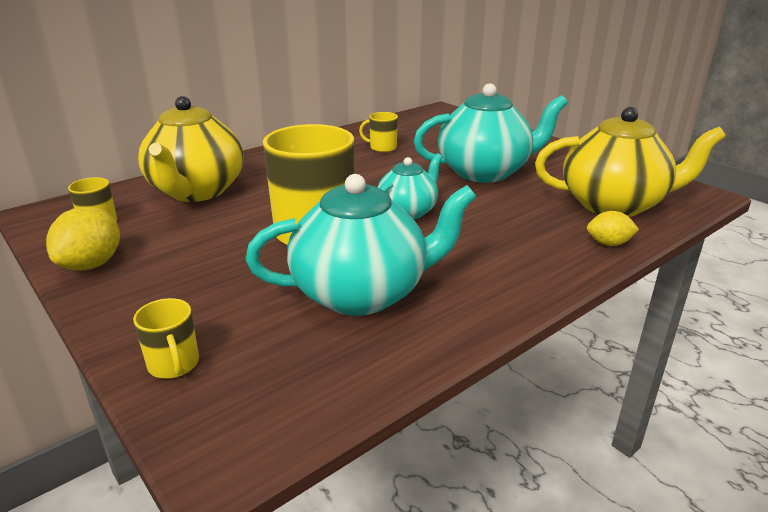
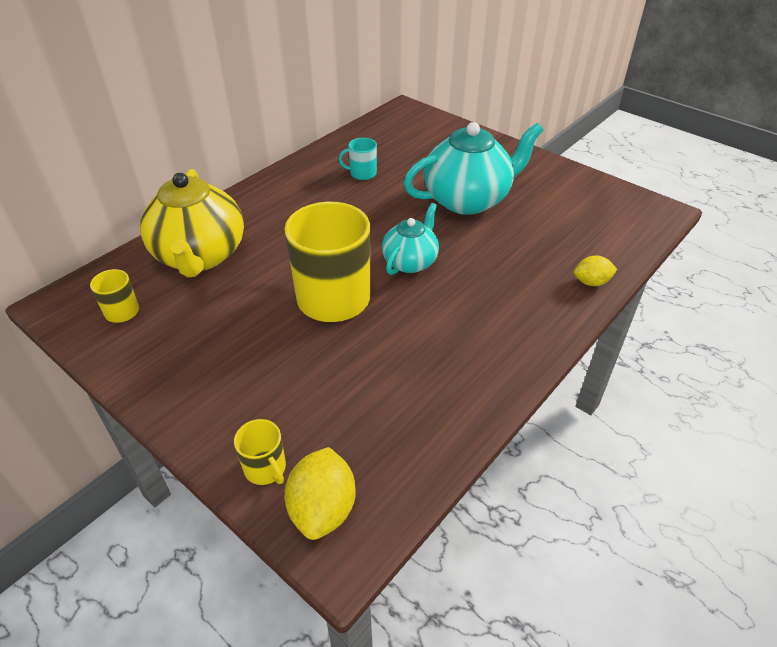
camera: 10 degrees left, 15 degrees up
yellow lemon [46,207,120,271] -> yellow lemon moved to [284,447,356,540]
turquoise teapot [246,174,477,316] -> none
yellow mug [359,112,398,152] -> turquoise mug [339,138,377,180]
yellow teapot [535,107,726,217] -> none

